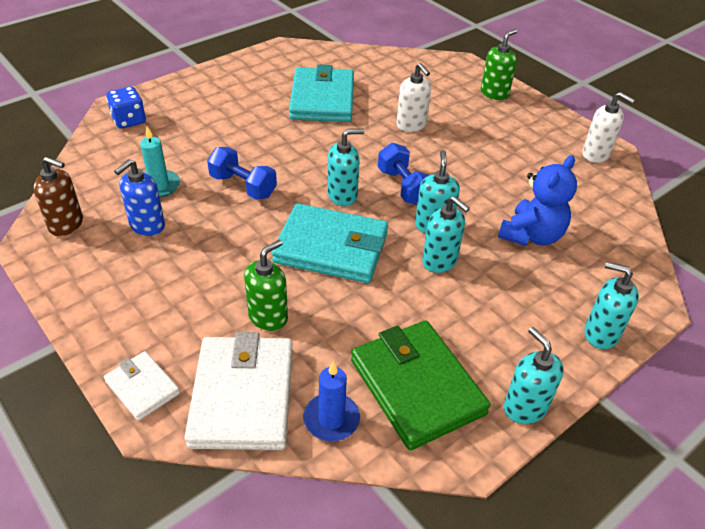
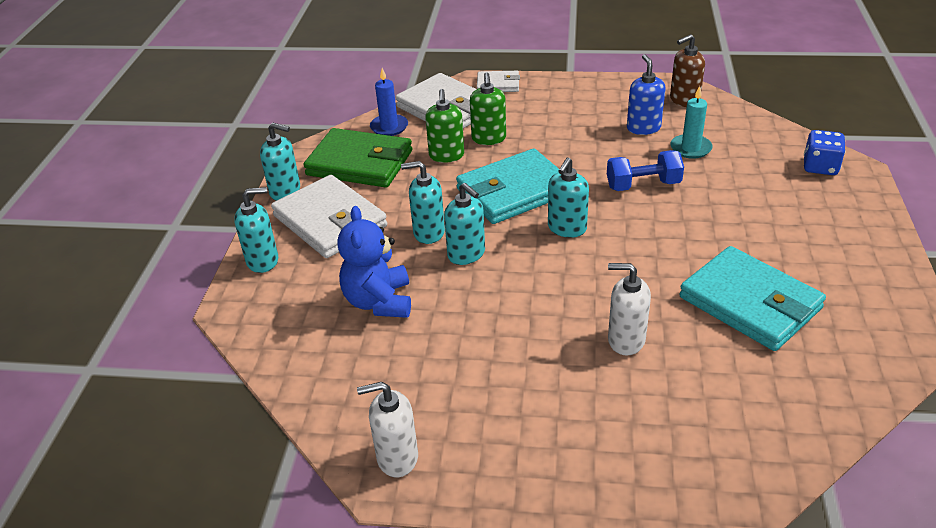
camera: 140 degrees right, 5 degrees down
blue dumbbell [378,143,429,205] -> none
green soap dispenser [481,29,517,100] -> green soap dispenser moved to [425,89,464,163]
none -> white wallet [271,175,387,258]

